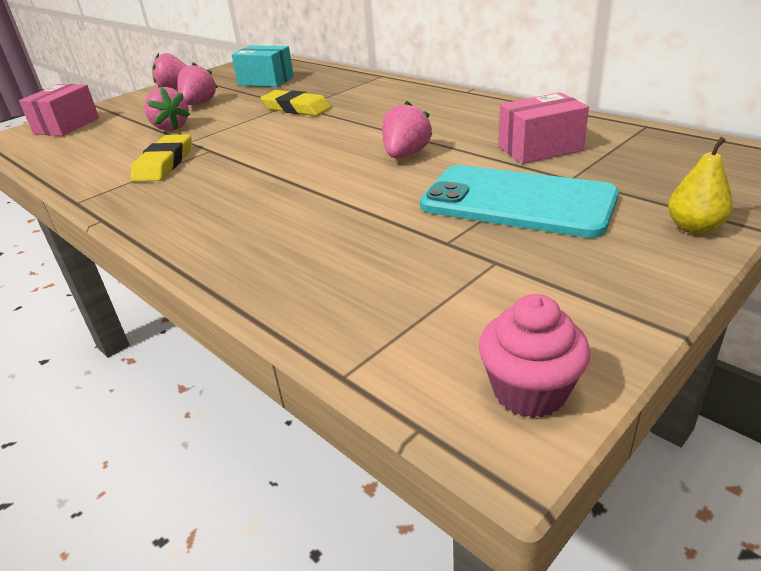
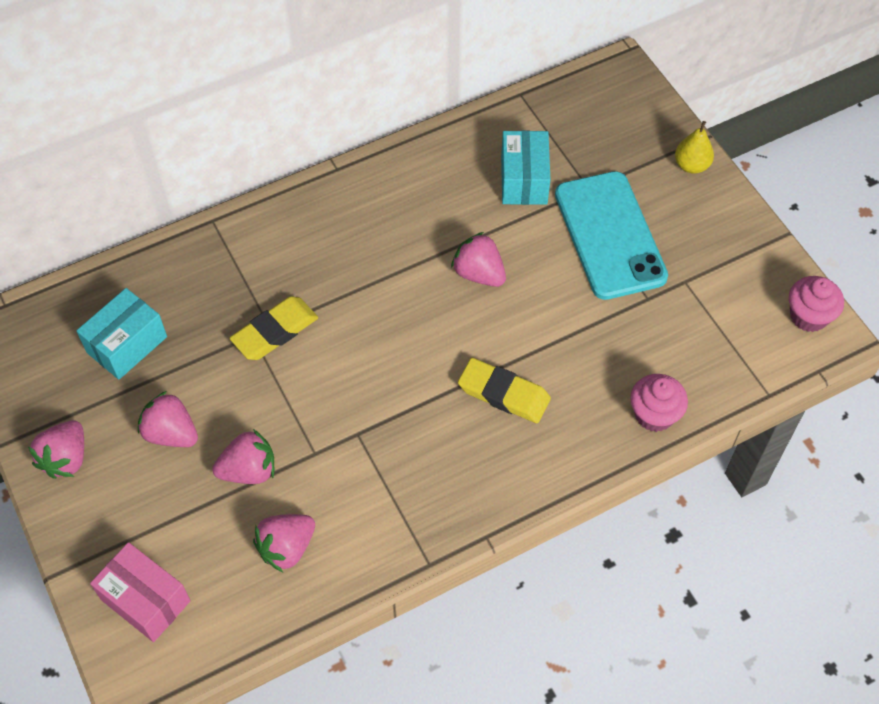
camera: 75 degrees left, 25 degrees up
yellow eraser [131,134,191,181] -> yellow eraser moved to [458,358,551,423]
turquoise phone [420,165,619,238] -> turquoise phone turned 60 degrees counterclockwise [555,171,668,300]
pink box [499,92,589,164] -> turquoise box [501,131,551,205]
none -> pink strawberry [253,514,315,572]
none -> pink cupcake [630,374,688,432]

